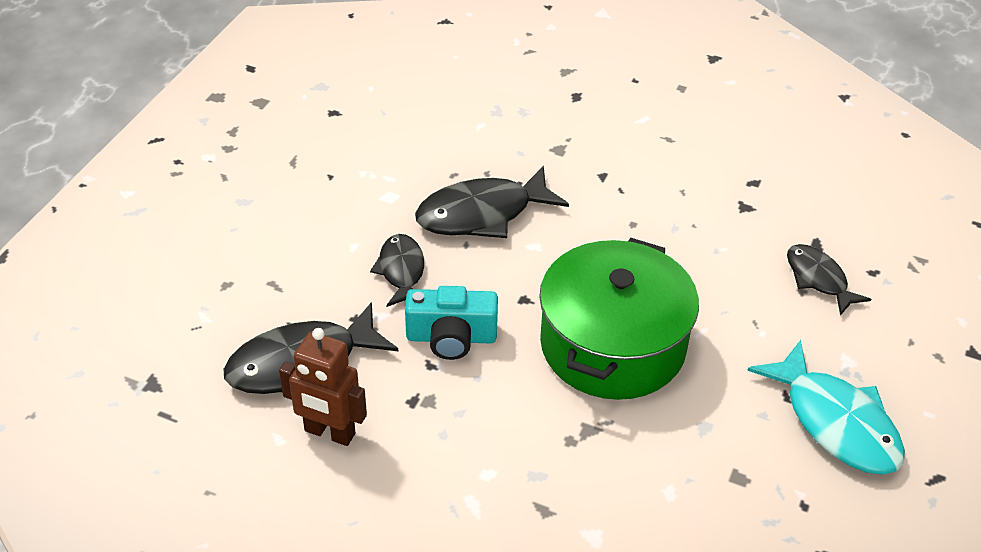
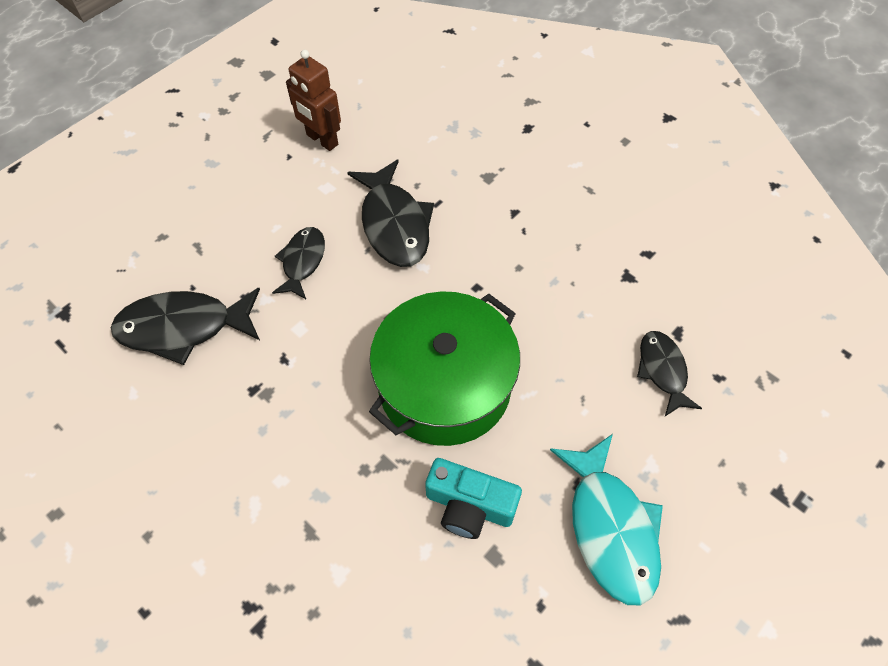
camera: 20 degrees right, 15 degrees up
brown robot [279,328,367,446] -> brown robot moved to [286,50,341,151]
turquoise camera [405,286,498,360] -> turquoise camera moved to [425,458,522,539]
black fish [415,166,569,238] -> black fish turned 105 degrees counterclockwise [347,159,434,267]

